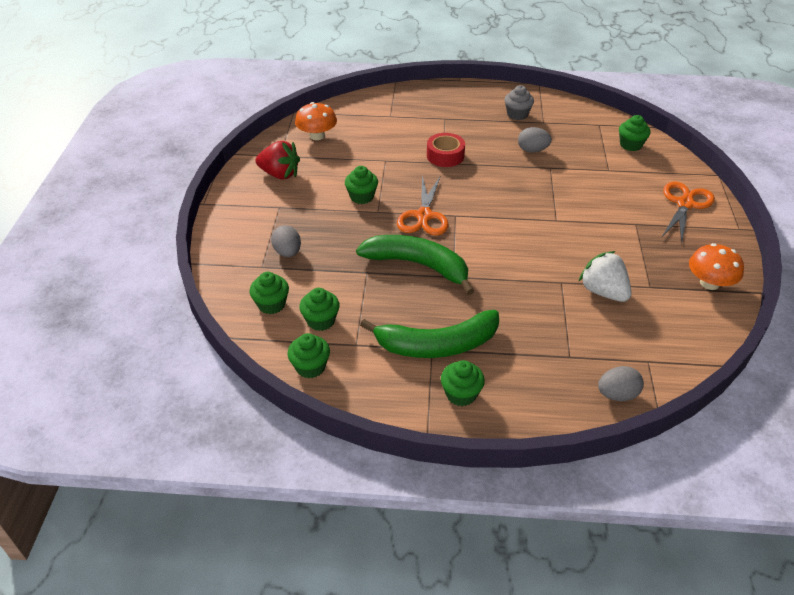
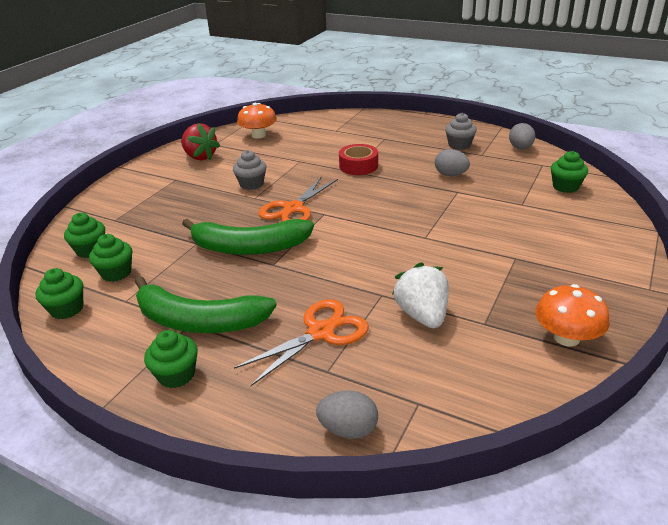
camera: 25 degrees right, 10 degrees down
grey egg [271,225,301,257] -> grey egg moved to [509,123,535,149]
green cupcake [345,166,378,204] -> grey cupcake [233,150,266,190]
green banana [356,235,474,295] -> green banana turned 135 degrees clockwise [182,219,314,255]
orange scissors [662,182,715,244] -> orange scissors moved to [234,299,369,386]

